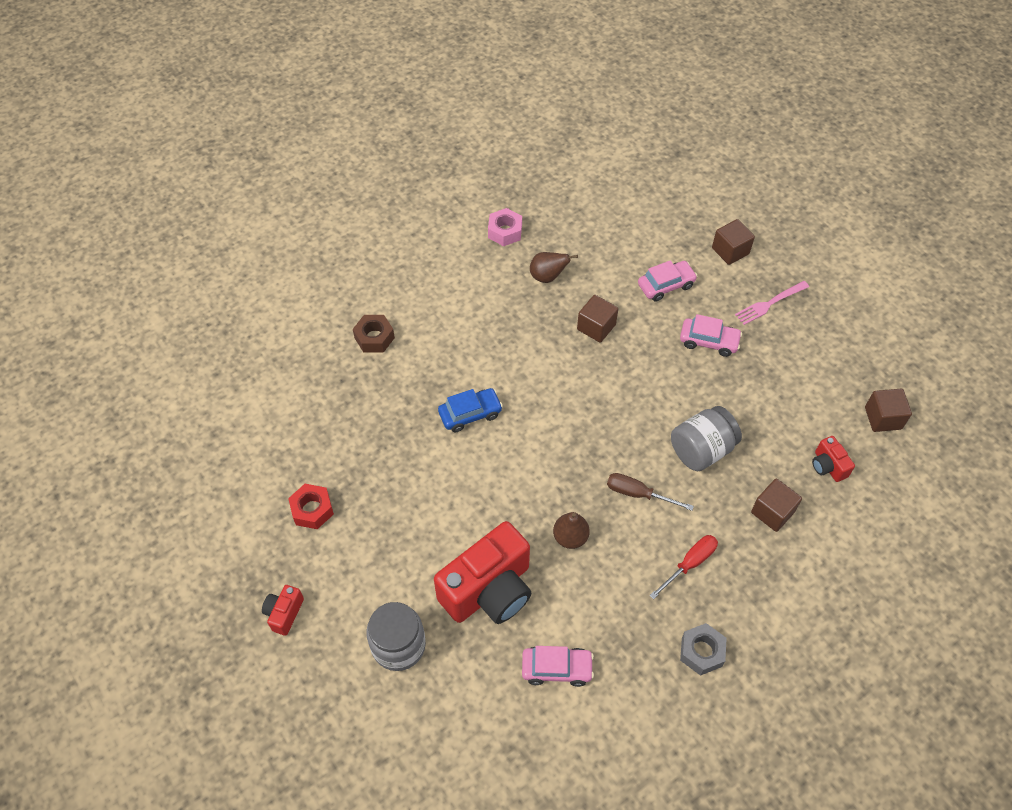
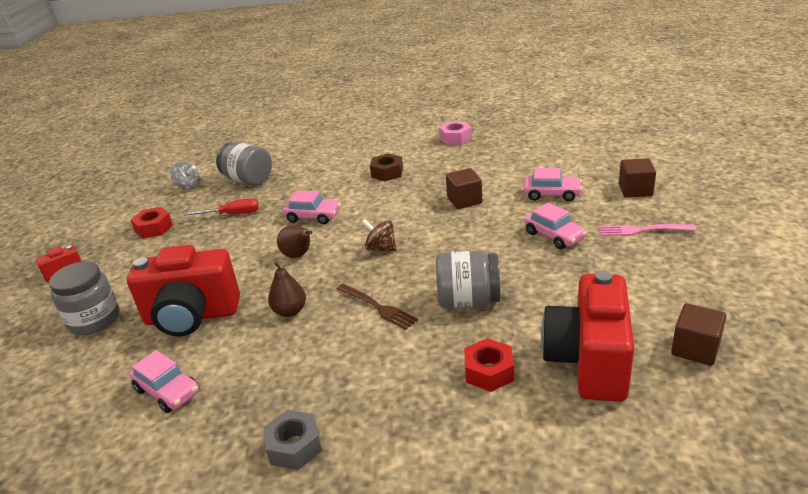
camera: 40 degrees right, 25 degrees down
brown nut [353,315,395,353] -> brown nut moved to [370,153,403,181]
blue car [438,388,503,432] -> pink car [283,190,341,225]
brown pear [530,252,578,283] -> brown pear moved to [277,225,312,258]
brown screwdriver [607,473,694,511] -> brown fork [337,284,418,330]
red screwdriver [649,535,718,599] -> red screwdriver moved to [184,198,259,216]
brown cube [751,479,802,532] -> red nut [464,338,514,392]
red camera [812,436,855,482] -> red camera [541,271,634,402], size x2.25
none -> grey spinning top [170,161,200,190]
none -> grey jar [216,142,272,186]
none -> brown spinning top [361,219,397,252]

